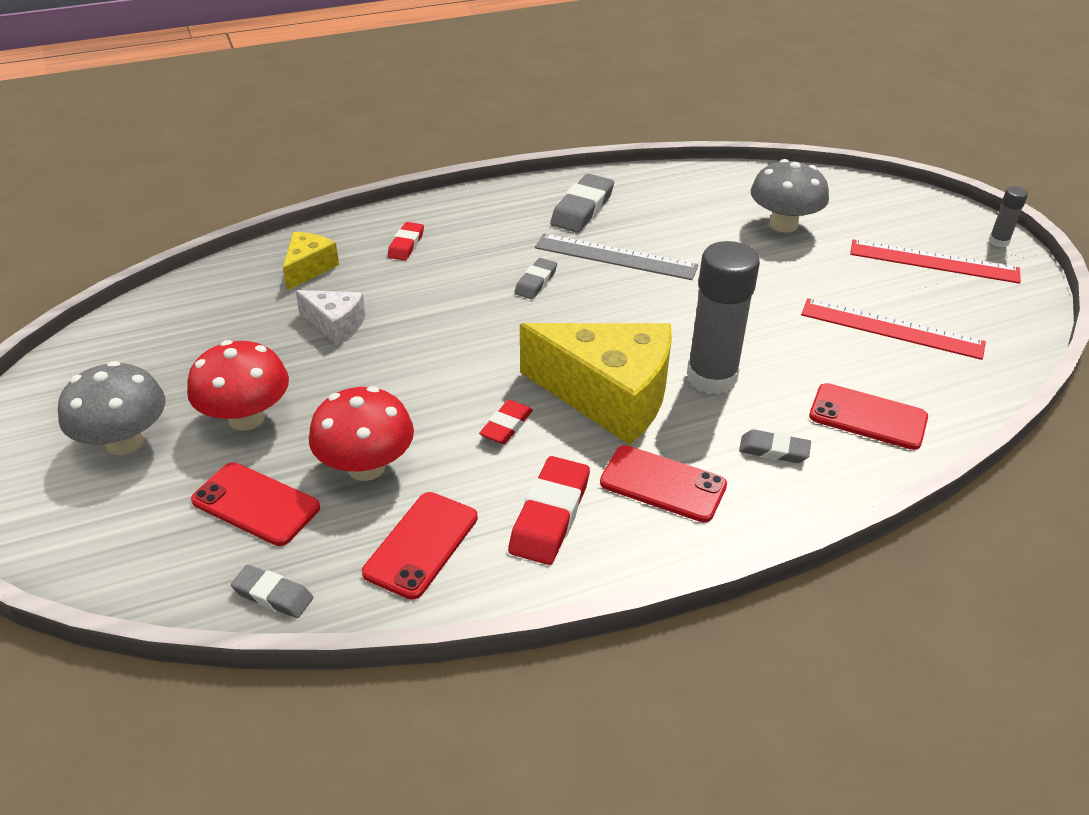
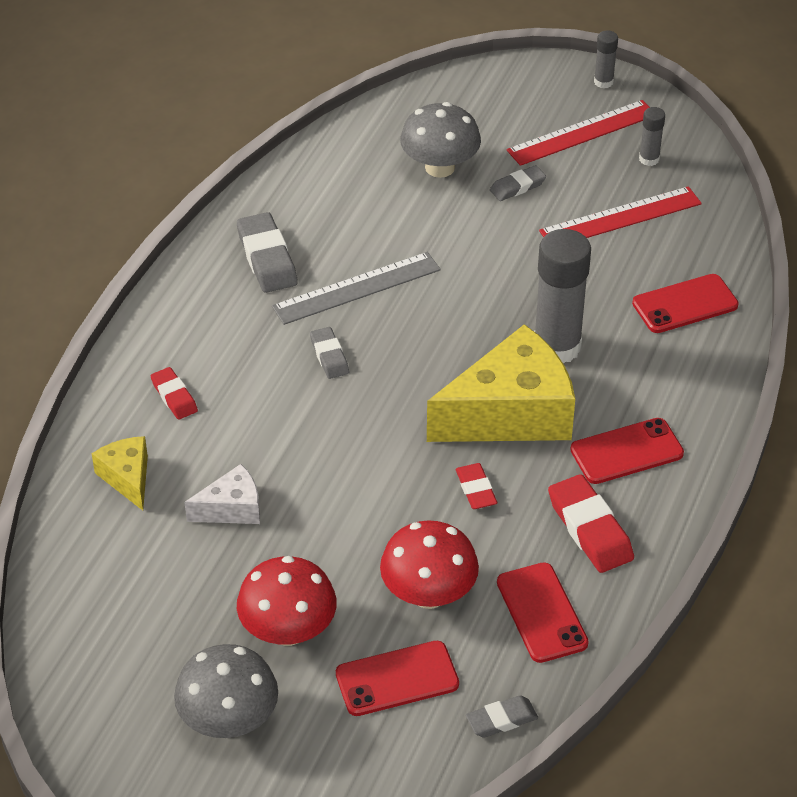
camera: 45 degrees left, 5 degrees up
grey eraser [739,429,811,463] -> grey eraser moved to [490,165,546,201]
none -> grey glue stick [639,107,665,166]

